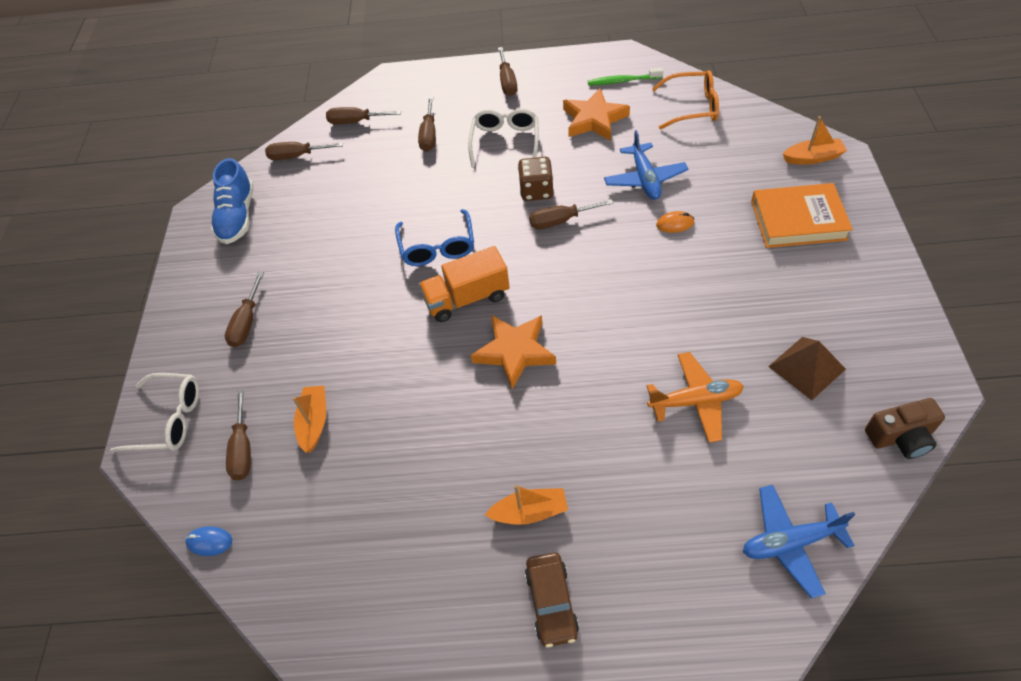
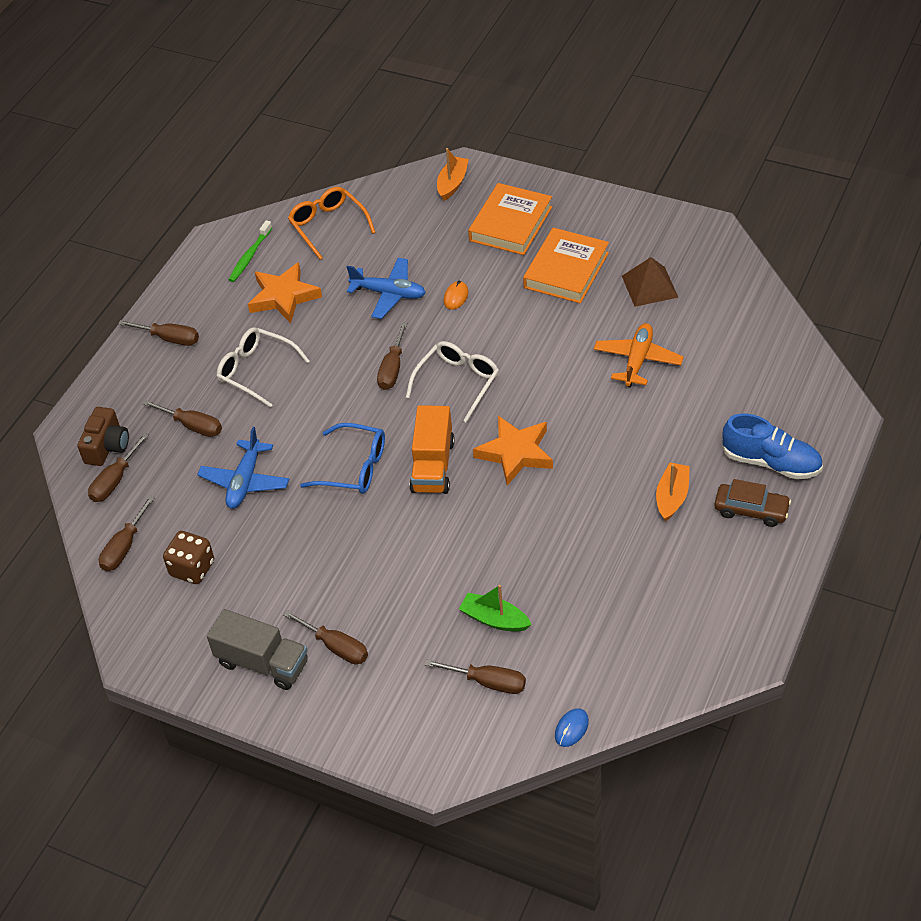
camera: 65 degrees left, 5 degrees down
white glasses [110,373,199,453] -> white glasses moved to [406,341,499,423]
blue shoe [211,158,254,244] -> blue shoe moved to [722,414,823,480]
orange boat [292,386,326,453] -> green boat [459,585,532,632]
brown dice [518,157,554,201] -> brown dice moved to [163,531,214,584]
orange glasses [652,70,719,129] -> orange glasses turned 60 degrees counterclockwise [288,187,376,260]
blue plane [743,485,855,598] -> blue plane moved to [197,427,289,509]
brown camera [865,398,945,459] -> brown camera moved to [77,407,129,466]
none -> grey truck [207,609,308,690]
none -> orange book [523,228,609,304]

